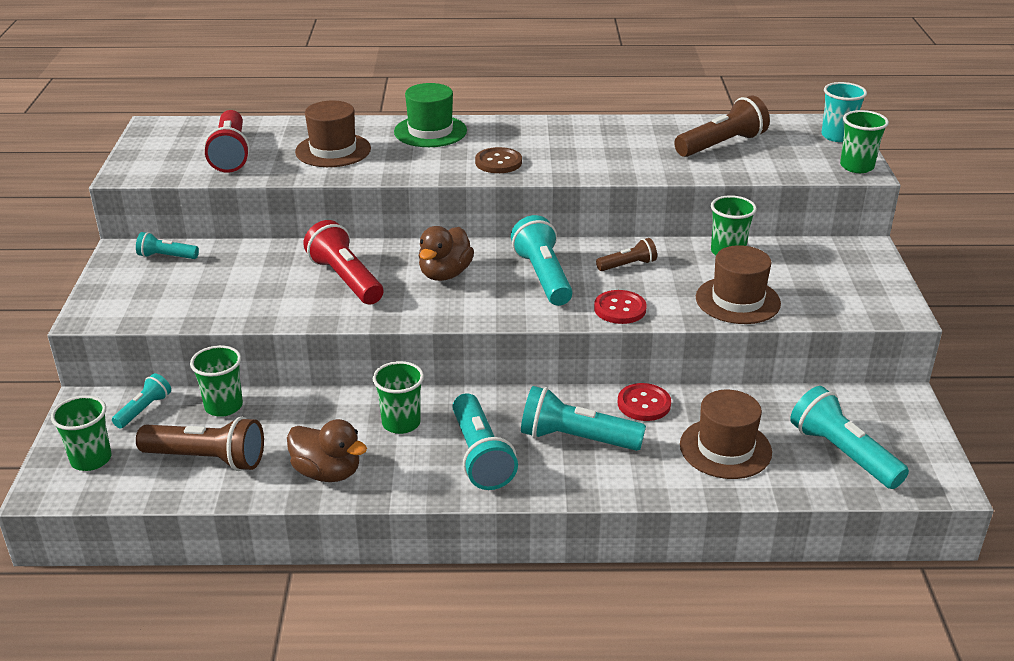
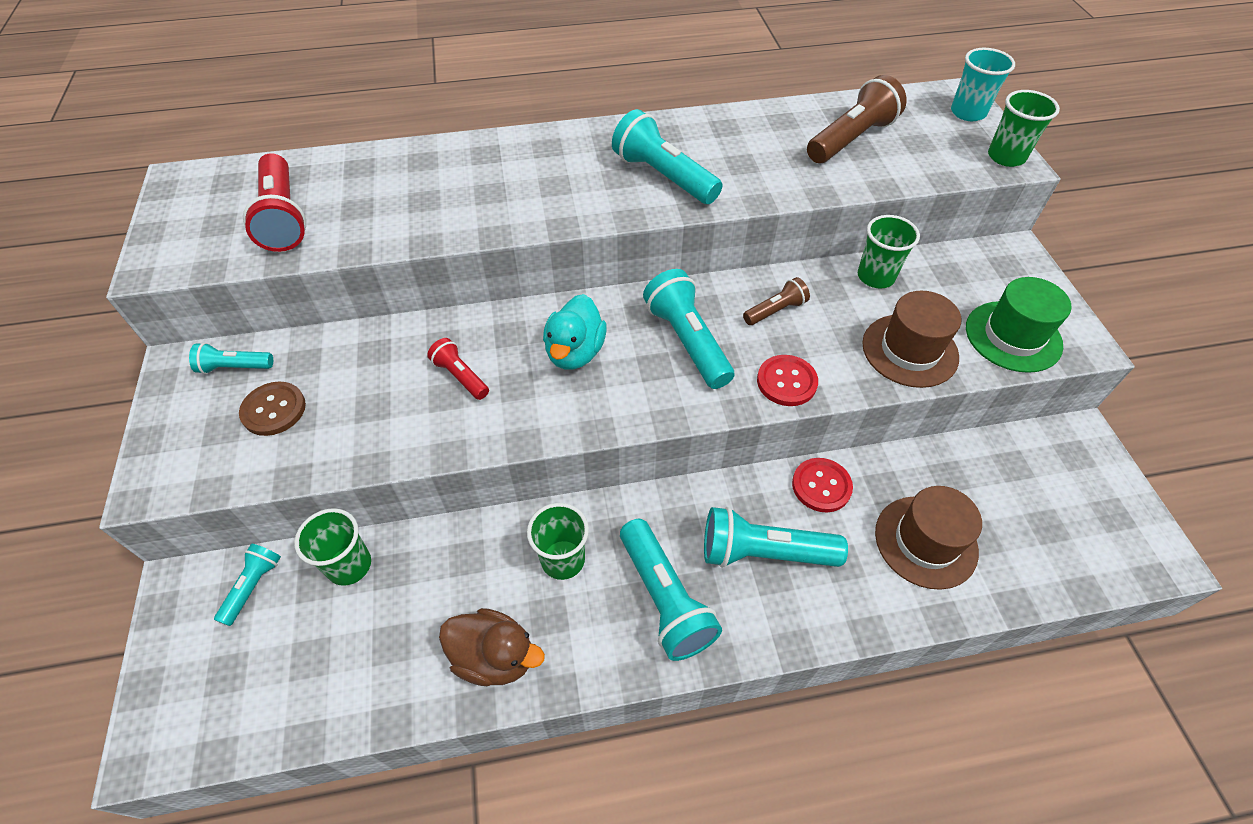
camera: 10 degrees left, 20 degrees up
green cup [51,395,111,471] -> none
brown flashlight [136,417,264,471] -> none
brown hat [295,101,371,167] -> none
red flashlight [303,220,383,305] -> red flashlight [427,338,489,400], size x0.56
green hat [394,83,467,147] -> green hat moved to [966,277,1072,373]
brown duck [419,226,474,281] -> turquoise duck [543,294,607,370]
brown button [475,147,522,173] -> brown button moved to [239,382,306,436]
turquoise flashlight [790,386,909,489] -> turquoise flashlight moved to [612,109,723,204]

